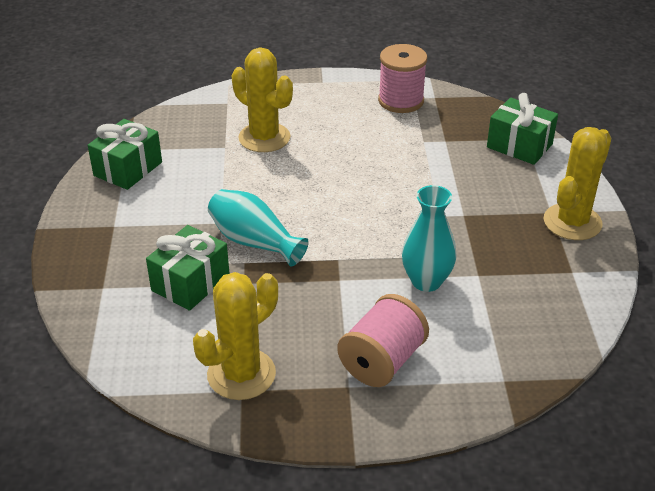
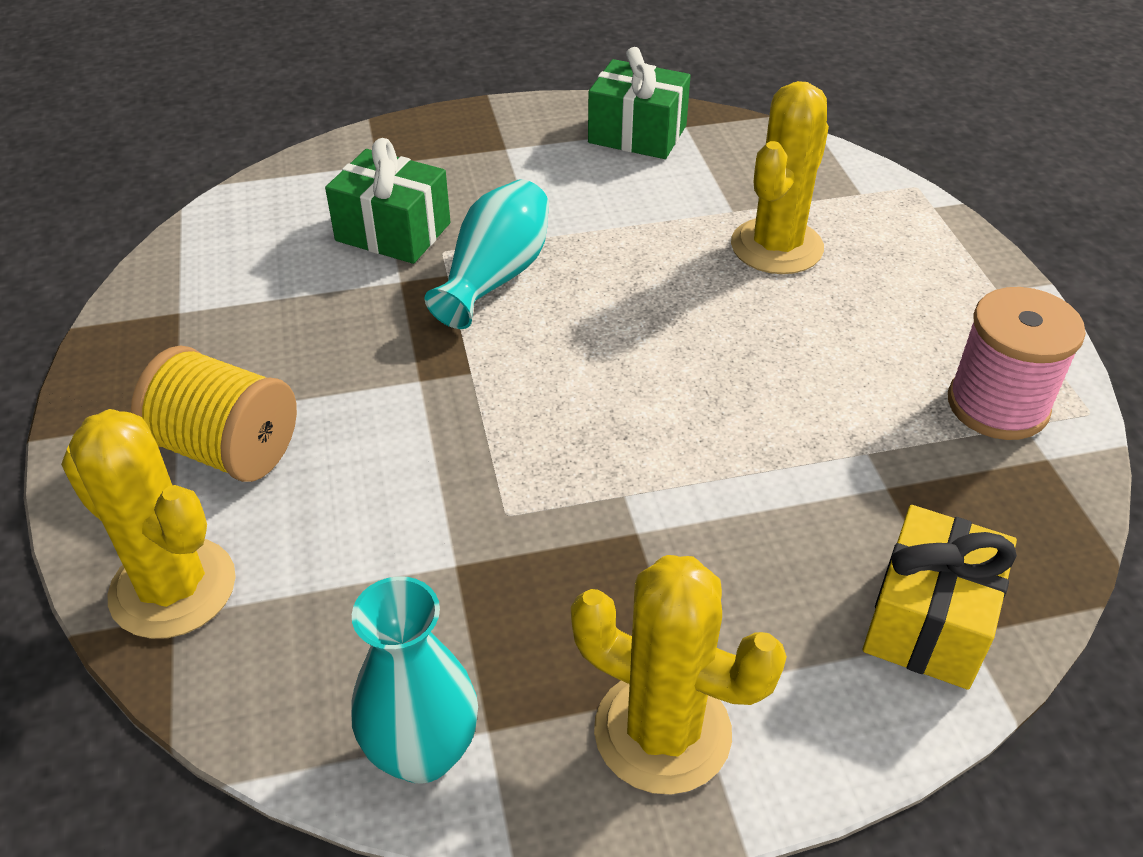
camera: 80 degrees right, 5 degrees up
yellow cactus [193,272,278,400] -> yellow cactus moved to [61,409,236,639]
pink spool [337,294,429,387] -> yellow spool [131,346,297,482]
turquoise vase [402,185,457,292] -> turquoise vase moved to [351,576,478,784]
green gift [487,93,558,165] -> yellow gift [863,505,1017,690]

